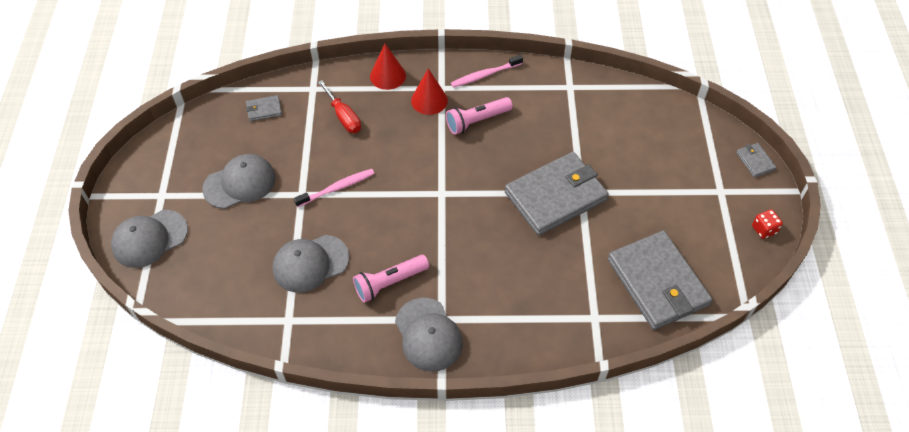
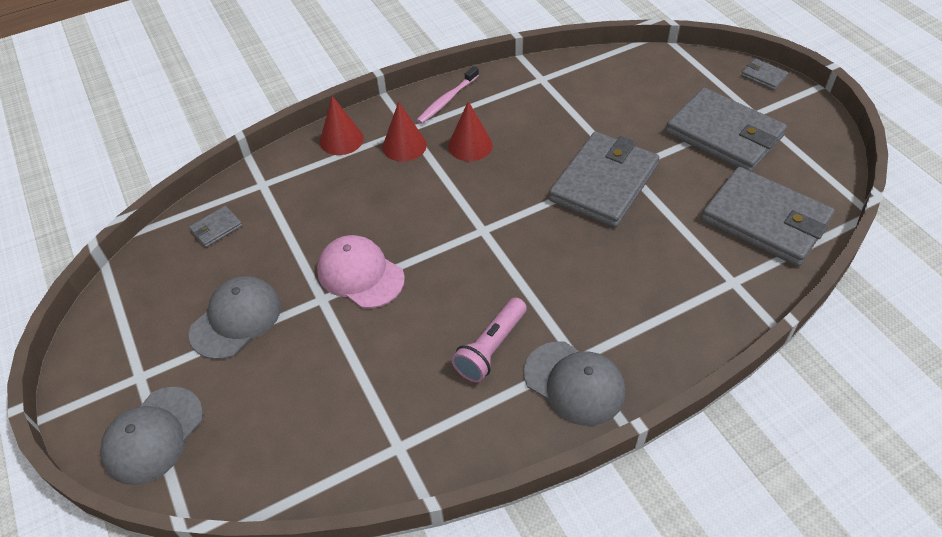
camera: 25 degrees left, 5 degrees down
grey cap [273,235,349,293] -> none
pink toothbrush [294,169,375,207] -> pink cap [317,235,405,308]
red screwdriver [318,80,361,133] -> none
pink flashlight [446,97,513,135] -> red cone [448,101,493,161]
red dice [752,209,783,239] -> none
none -> grey wallet [666,88,787,172]

